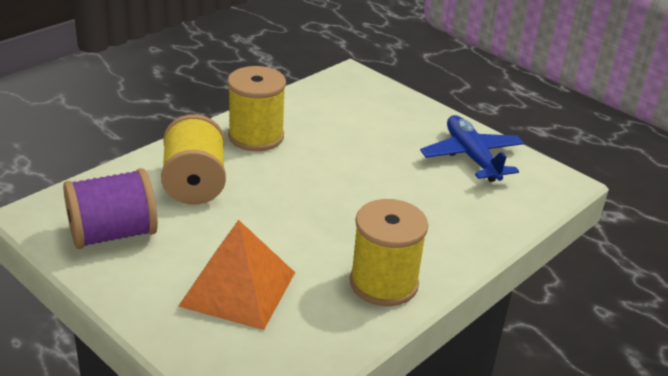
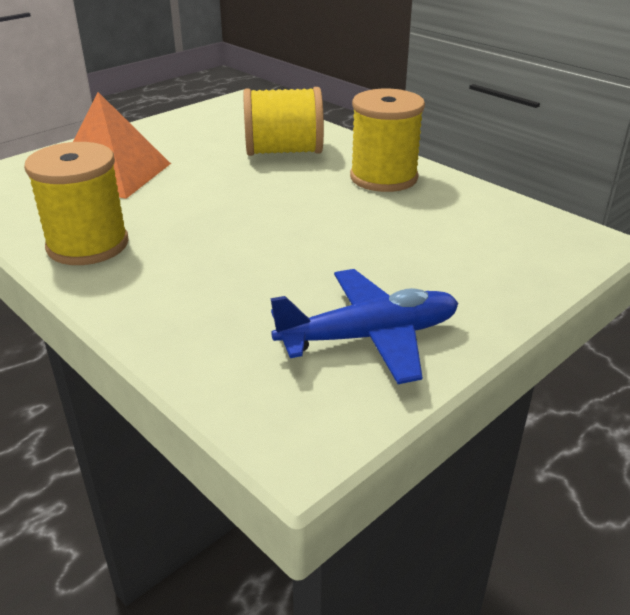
camera: 95 degrees right, 0 degrees up
purple spool [63,168,158,249] -> none

